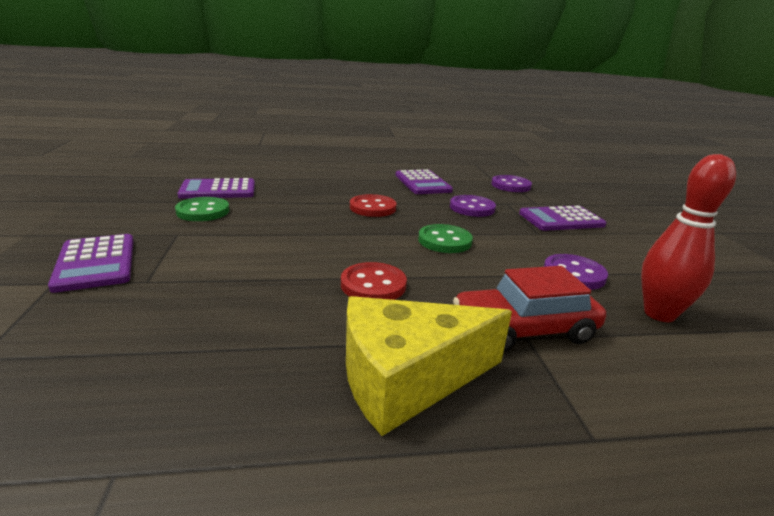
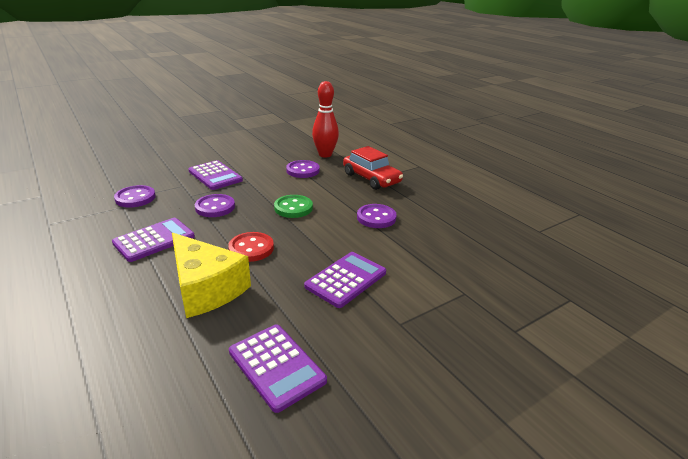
camera: 115 degrees left, 5 degrees up
purple calculator [48,234,134,293] -> purple calculator moved to [304,252,386,308]
green button [175,197,229,221] -> none
red button [341,262,407,300] -> purple button [357,204,397,228]
yellow cheese [346,296,512,436] -> yellow cheese moved to [172,233,251,318]

